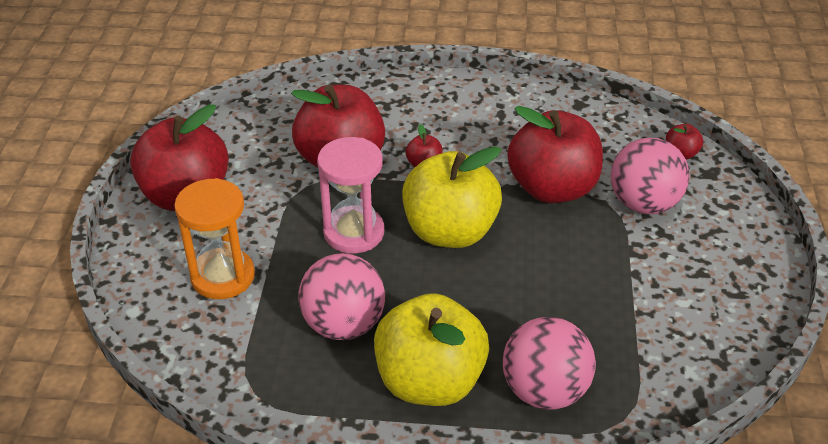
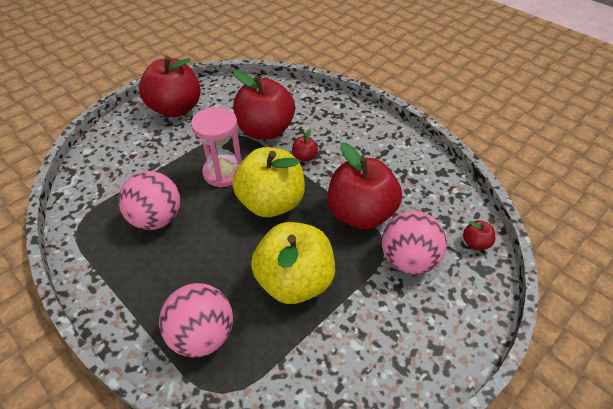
camera: 40 degrees right, 5 degrees up
orange hourglass [174,178,255,299] -> none
yellow apple [374,293,489,406] -> yellow apple moved to [251,222,335,304]

